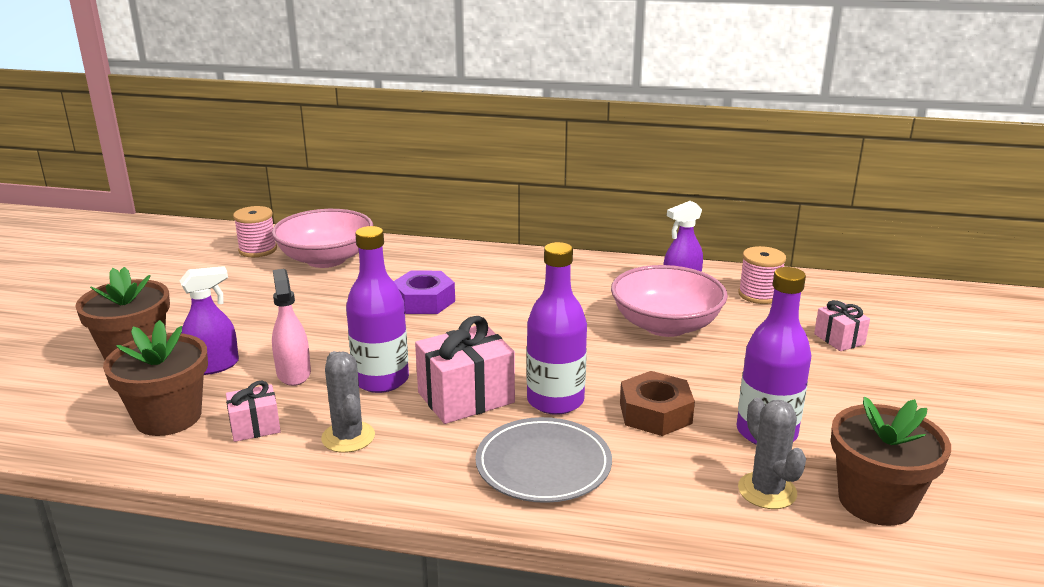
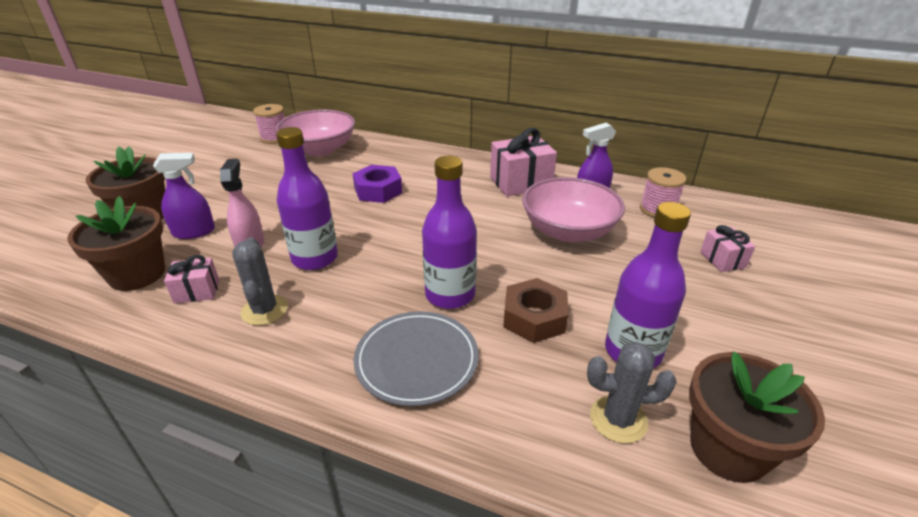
camera: 10 degrees right, 10 degrees up
pink gift [415,316,515,424] -> pink gift moved to [490,128,557,196]
grey cactus [738,398,806,509] -> grey cactus turned 75 degrees counterclockwise [587,342,677,444]

